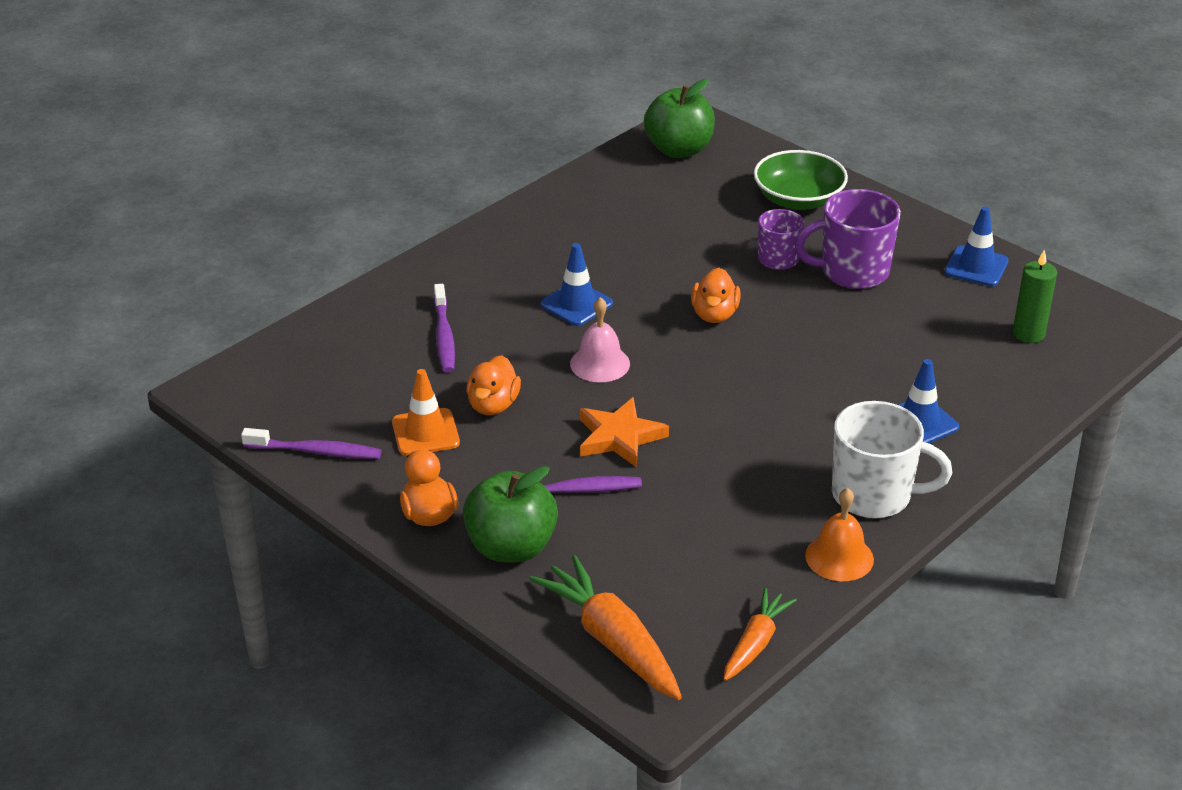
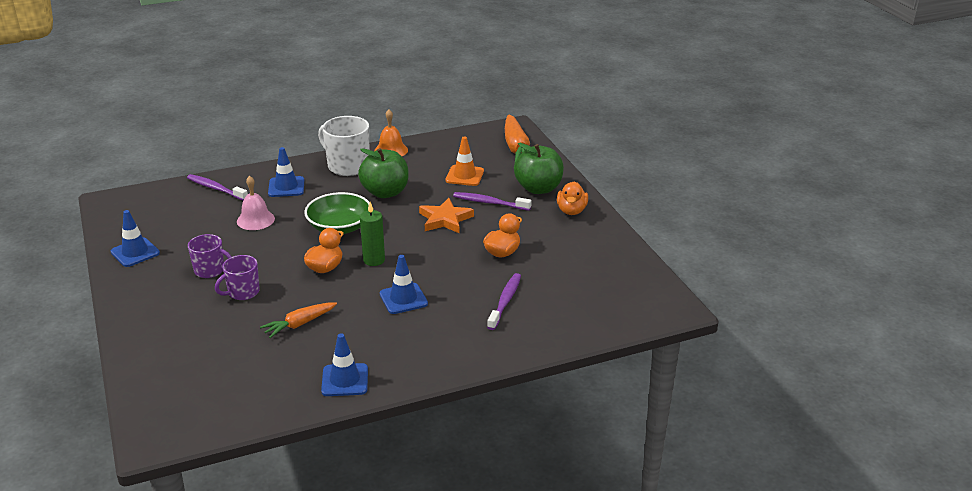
camera: 155 degrees left, 5 degrees down
purple toothbrush [241,428,381,459] -> purple toothbrush moved to [187,174,248,200]
orange traffic cone [392,369,460,456] -> orange traffic cone moved to [445,136,484,186]
pink bell [570,297,630,382] -> pink bell moved to [237,176,275,230]
green apple [644,79,715,158] -> green apple moved to [358,148,409,198]
orange carrot [724,588,796,681] -> orange carrot moved to [260,302,337,338]
green bowl [754,150,848,210] -> green bowl moved to [304,192,370,234]
purple mug [795,189,901,289] -> purple mug [188,234,232,278], size x0.62
green candle [1013,250,1057,343] -> green candle moved to [360,202,385,266]
none -> blue traffic cone [321,333,368,396]

